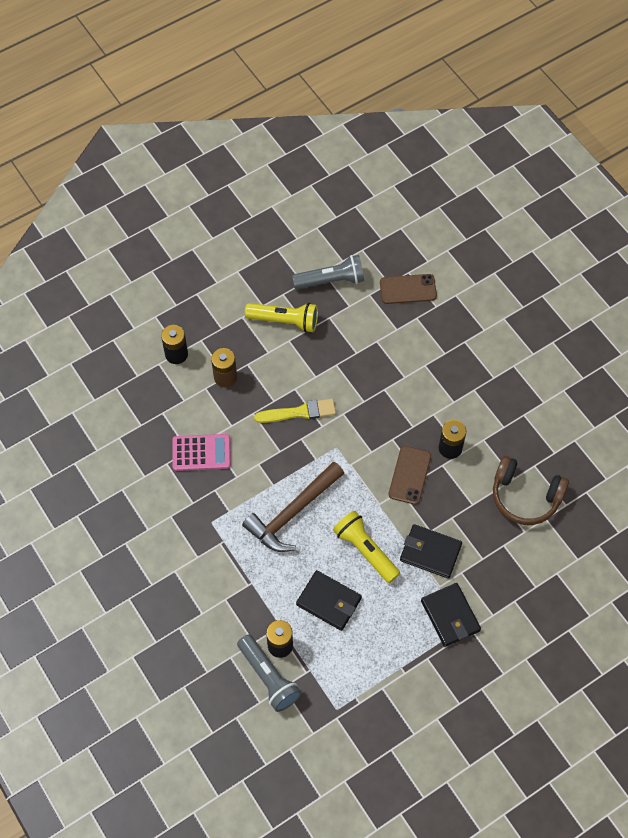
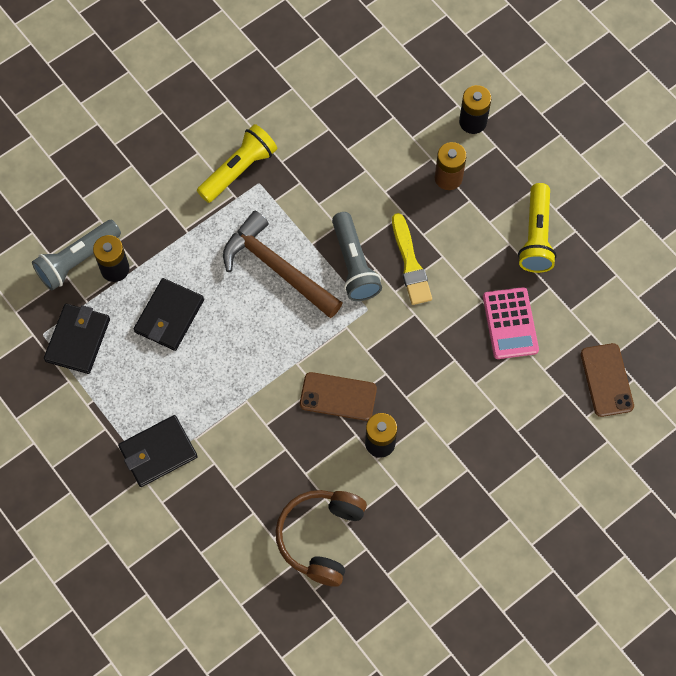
camera: 85 degrees right, 5 degrees up
pink calculator [172,434,231,471] -> pink calculator moved to [483,287,539,359]
grey flashlight [292,255,364,289] -> grey flashlight moved to [332,212,382,301]
yellow flashlight [333,511,400,583] -> yellow flashlight moved to [197,124,277,203]
black wallet [400,524,462,579] -> black wallet moved to [44,304,110,374]

